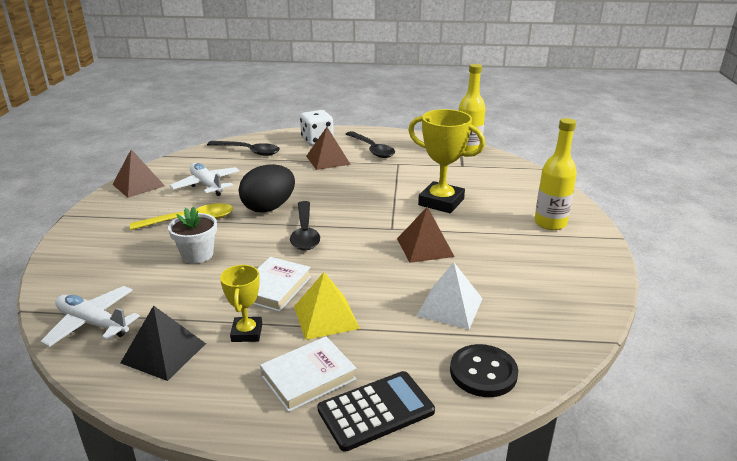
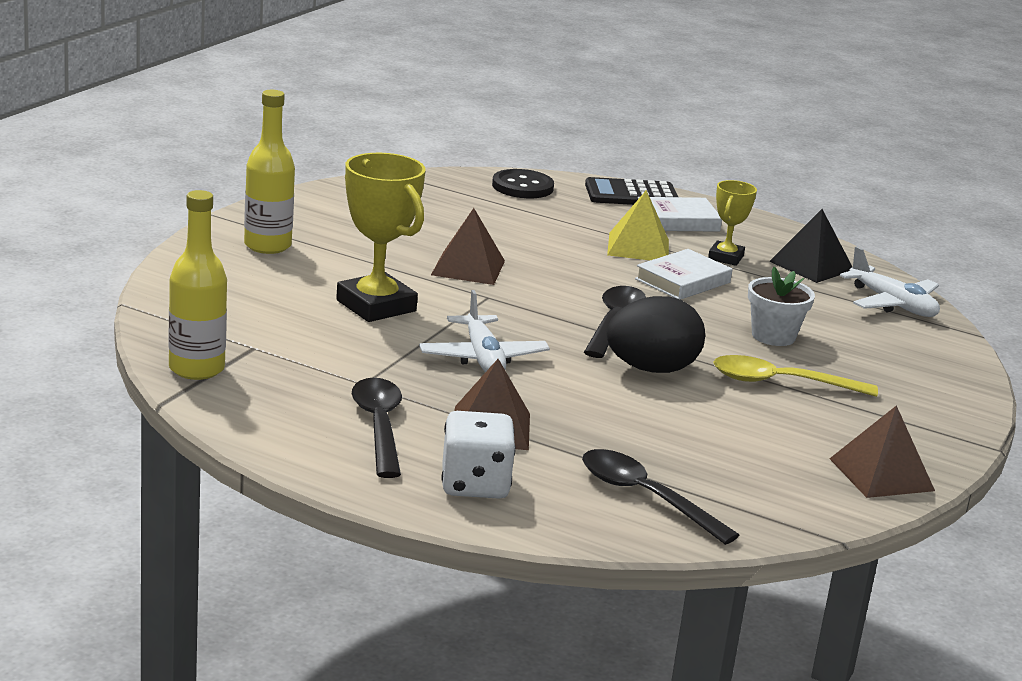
camera: 160 degrees left, 5 degrees down
white plane [170,163,240,196] -> white plane moved to [419,290,550,372]
white pyramid [417,262,483,329] -> none

